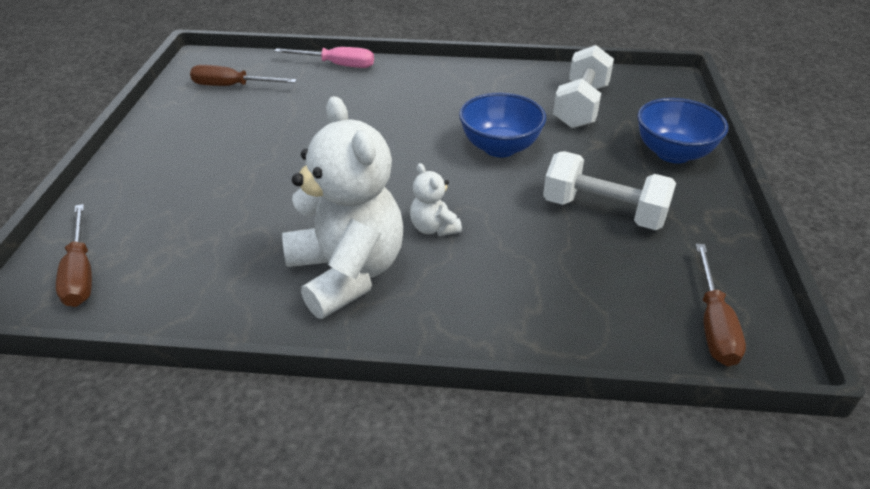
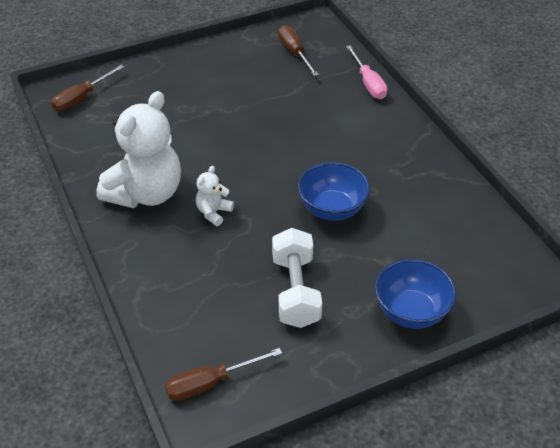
camera: 60 degrees right, 5 degrees up
white dumbbell [553,45,614,128] -> none

